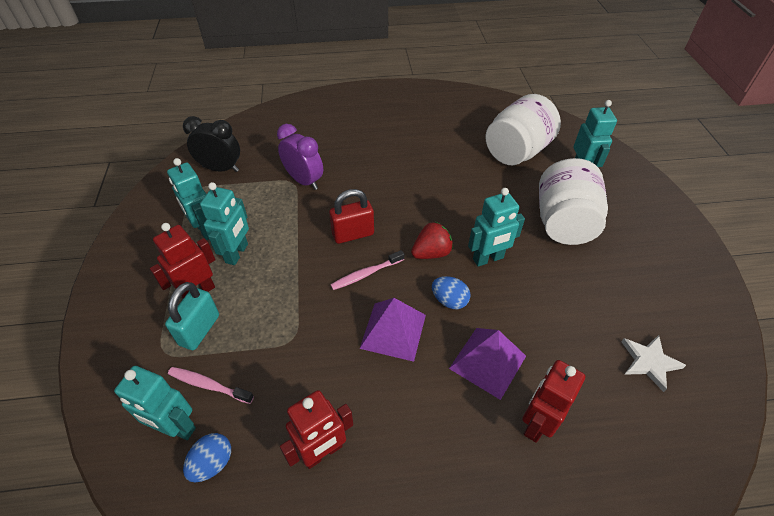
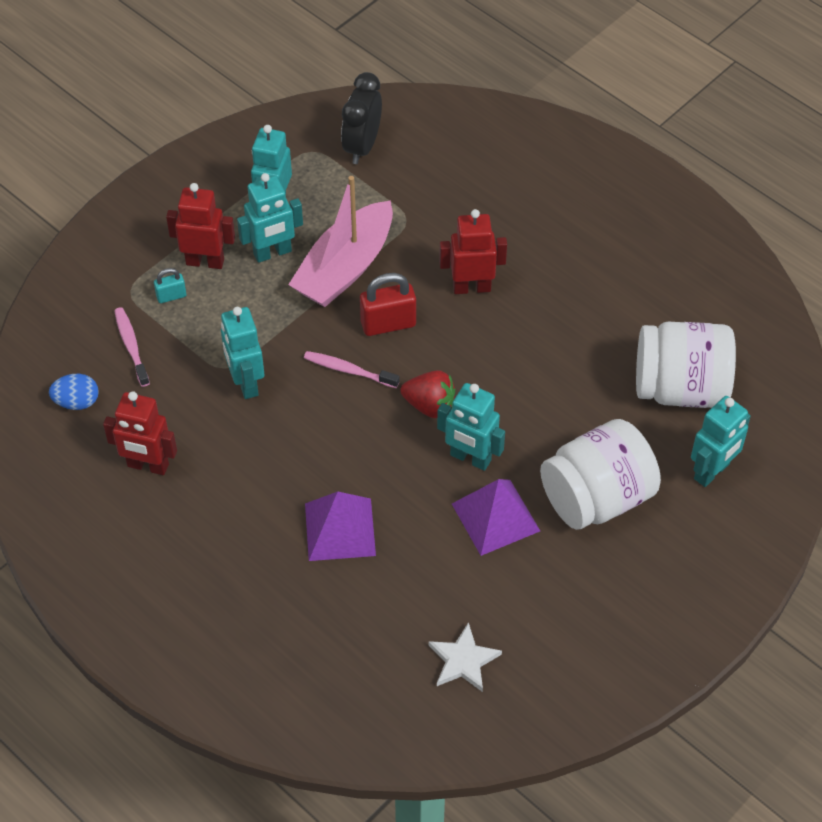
camera: 50 degrees right, 5 degrees up
turquoise robot [114,366,196,440] -> turquoise robot moved to [221,307,264,399]
turquoise padlock [165,282,219,350] -> turquoise padlock [154,268,186,303], size x0.55
black clock [183,116,240,172] -> black clock turned 135 degrees counterclockwise [341,72,382,164]
purple clock [277,124,323,190] -> none
red padlock [329,189,374,244] -> red padlock turned 45 degrees counterclockwise [360,273,416,336]
purple pyramid [360,298,426,362] -> purple pyramid moved to [452,479,540,556]
blue egg [432,276,470,309] -> none
red robot [522,360,585,443] -> red robot moved to [439,209,507,294]
none -> pink boat [288,176,393,307]

